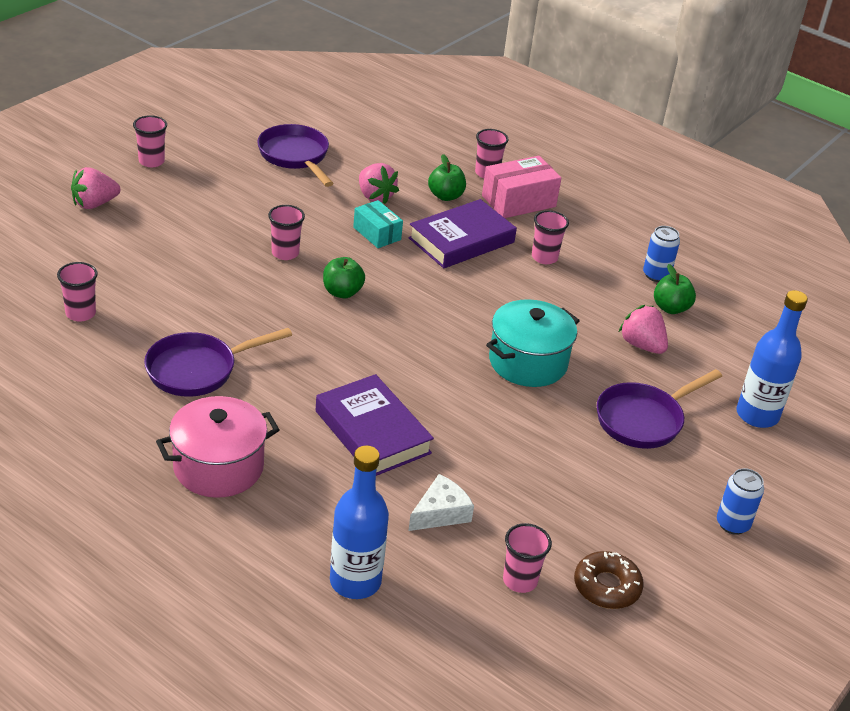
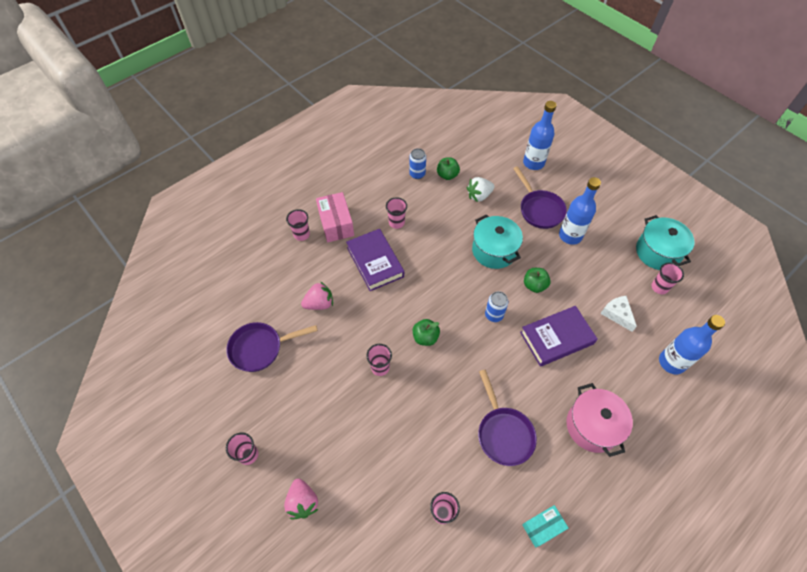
camera: 75 degrees left, 20 degrees up
turquoise box [353,200,403,248] -> turquoise box moved to [522,505,568,548]
green apple [428,154,466,201] -> green apple moved to [524,268,551,293]
brown donut [574,551,644,609] -> turquoise pot [636,215,695,270]
pink strawberry [619,305,668,354] -> white strawberry [467,177,495,202]
blue can [717,468,764,535] -> blue can moved to [485,291,508,322]
none -> blue bottle [559,177,601,245]

